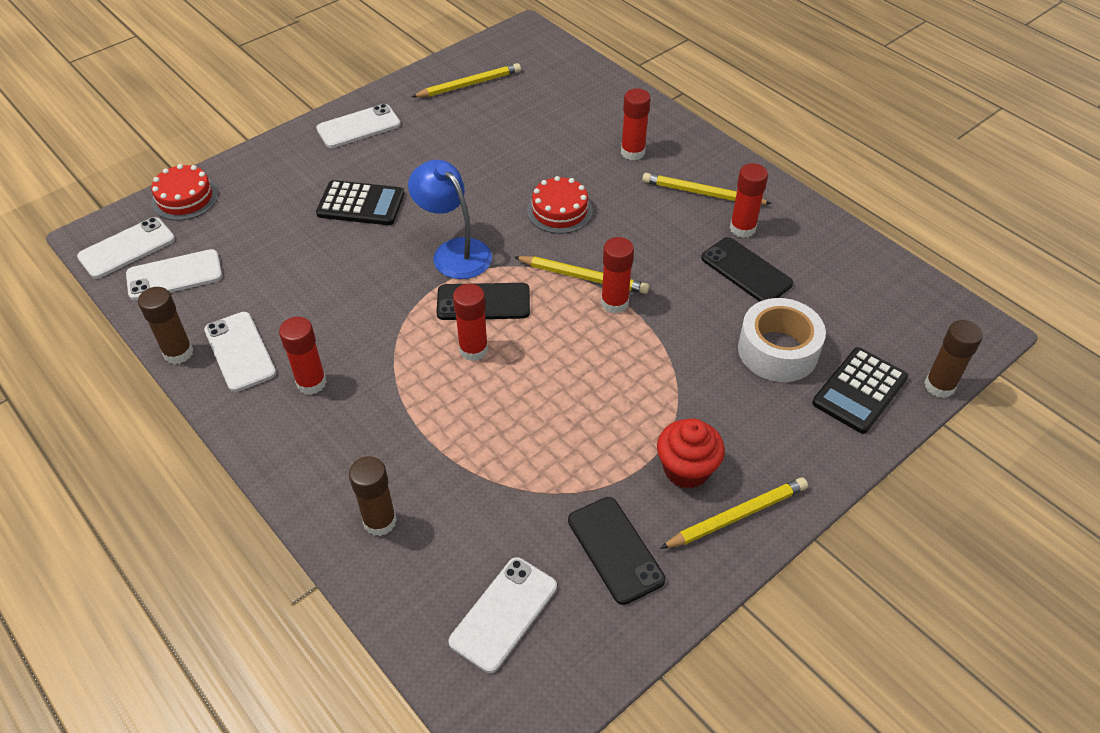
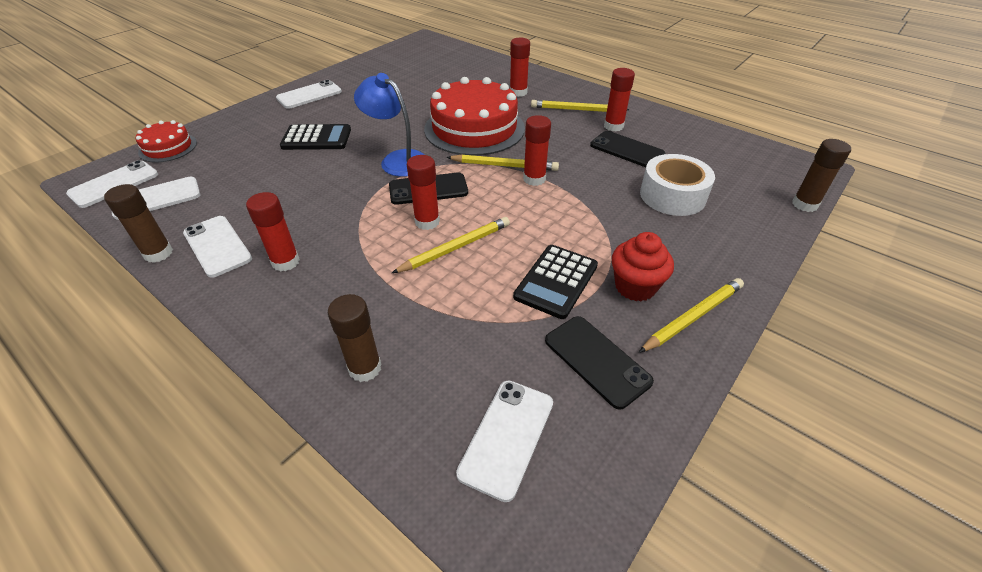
camera: 10 degrees left, 5 degrees down
yellow pencil [411,63,521,97] -> yellow pencil moved to [392,217,510,273]
red cake [527,176,593,234] -> red cake [424,77,525,156], size x1.98
black calculator [812,347,908,434] -> black calculator moved to [513,245,598,319]

